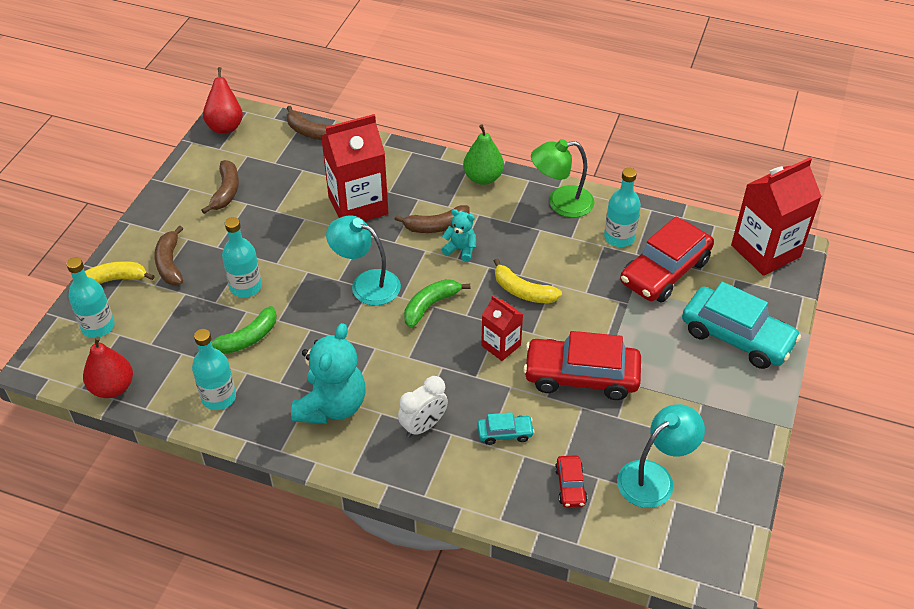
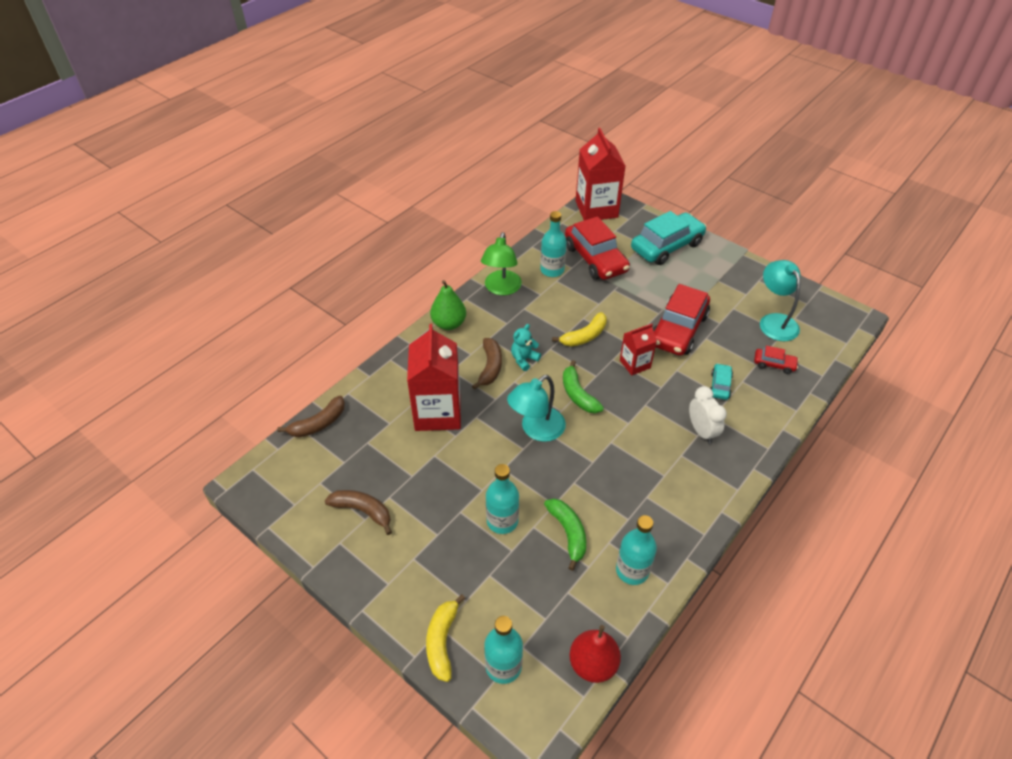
camera: 70 degrees left, 0 degrees up
brown banana [155,226,183,285] -> none
red pear [203,67,243,133] -> none
turquoise teddy bear [291,323,366,424] -> none

